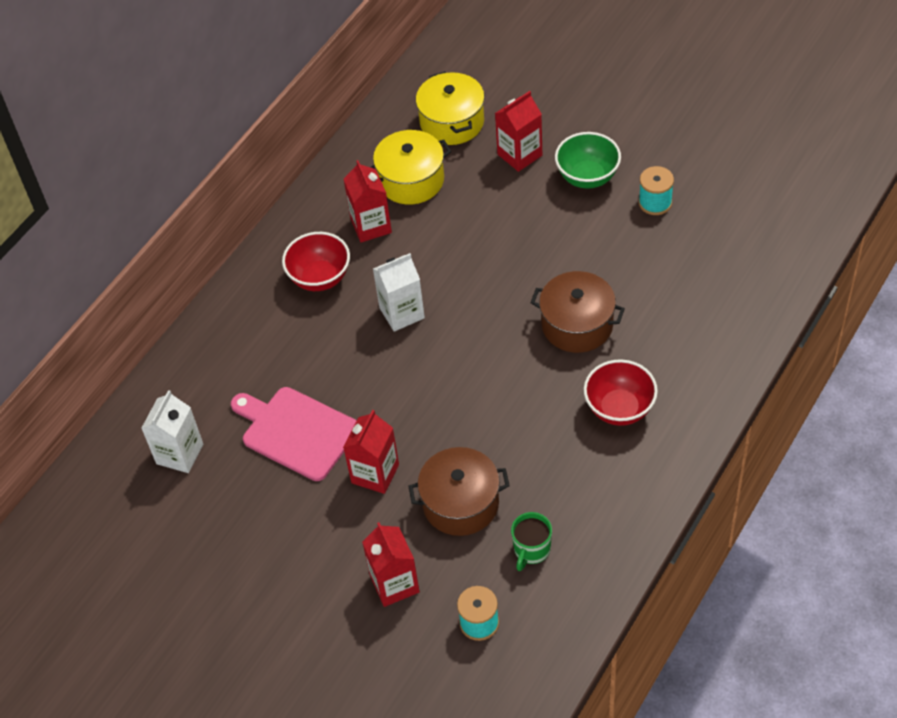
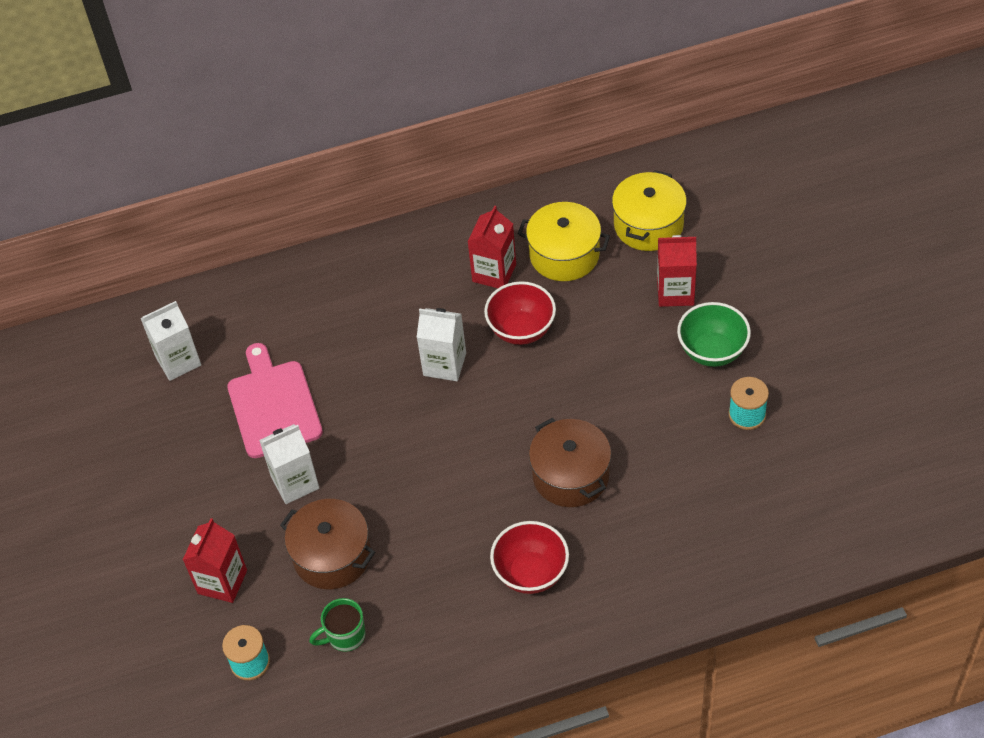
camera: 40 degrees right, 0 degrees up
red bowl [282,232,350,291] -> red bowl moved to [484,281,556,345]
red carton [343,410,399,494] -> white carton [259,424,319,504]

